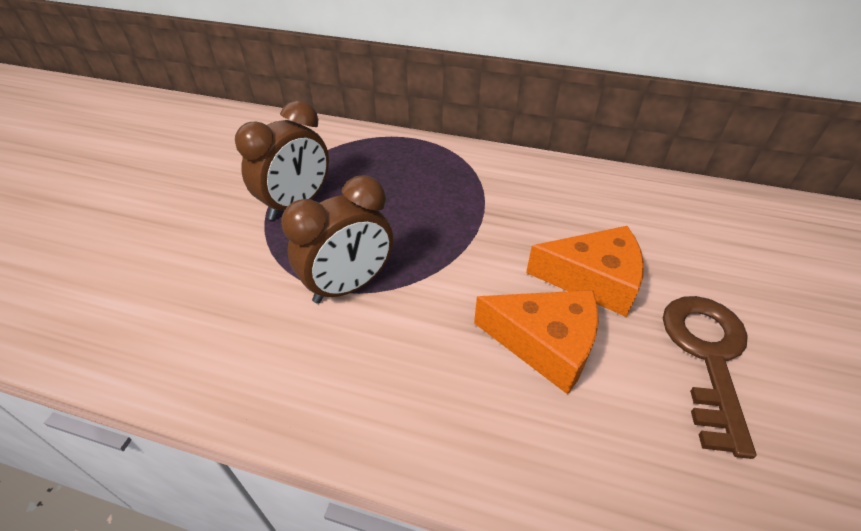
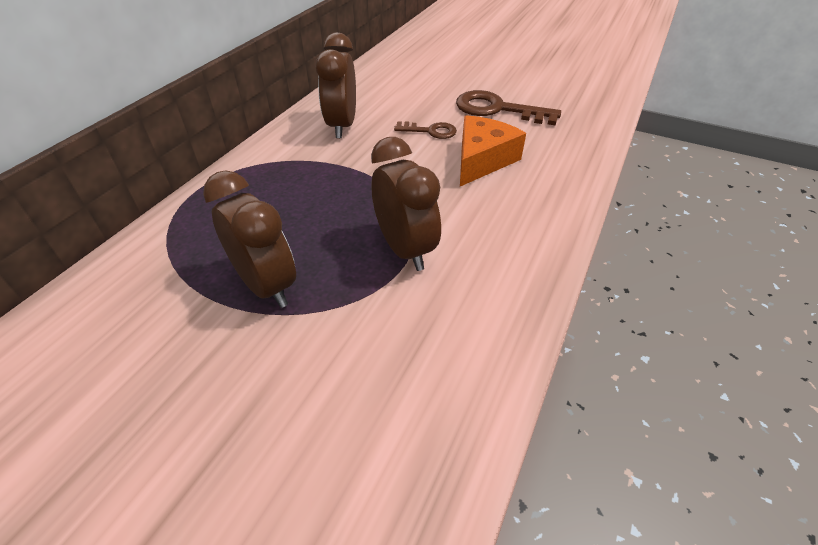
camera: 80 degrees left, 0 degrees up
orange cheese [526,226,644,317] -> brown key [394,121,457,139]
none -> brown clock [316,33,356,138]

